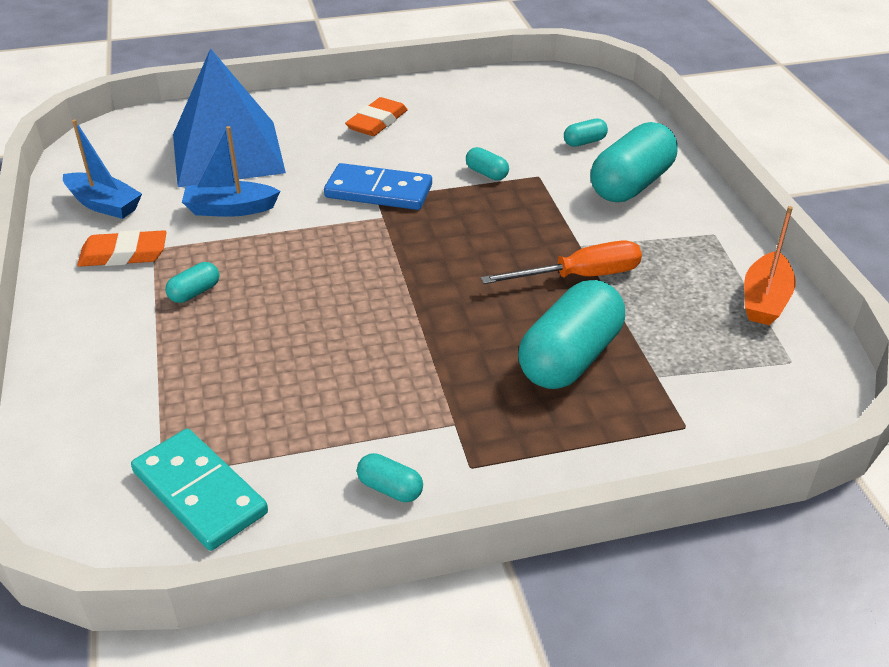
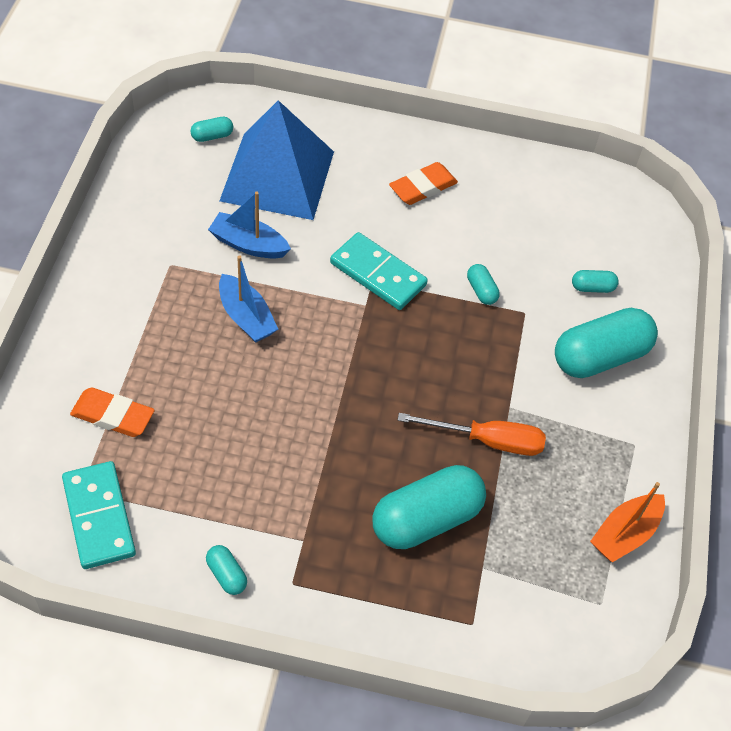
camera: 20 degrees right, 15 degrees up
blue boat [63,119,142,219] -> blue boat moved to [219,256,278,343]
orange eraser [77,230,167,267] -> orange eraser moved to [70,387,155,437]
turquoise capsule [165,262,219,303] -> turquoise capsule moved to [190,117,233,142]
blue domino [324,163,432,210] -> turquoise domino [330,232,428,310]

